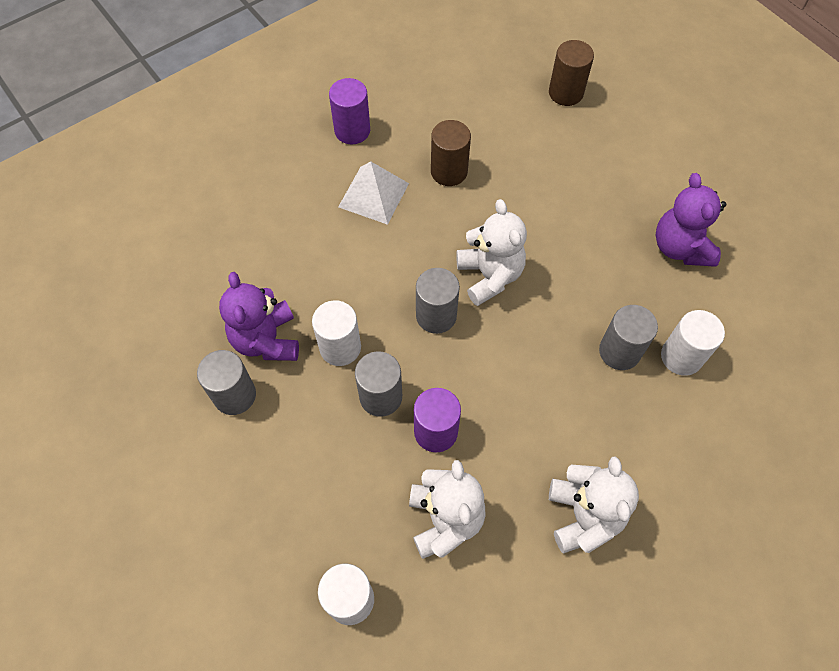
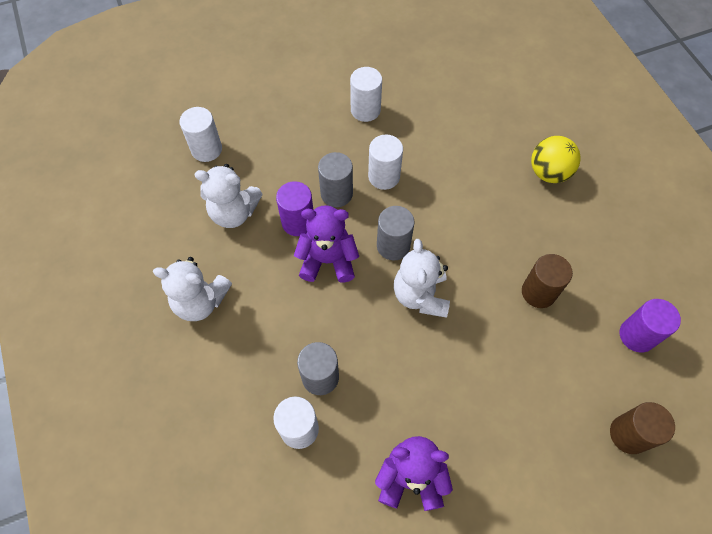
camera: 105 degrees right, 0 degrees up
grey cylinder [197,350,256,415] -> white cylinder [350,67,382,122]
purple teddy bear [219,272,299,361] -> purple teddy bear moved to [294,205,359,283]
purple cylinder [329,78,370,144] -> purple cylinder moved to [620,299,681,353]
white pyramid [338,161,409,225] -> none
white teddy bear [456,199,527,306] -> white teddy bear turned 90 degrees clockwise [394,239,450,318]
none -> yellow ball [531,136,581,183]

